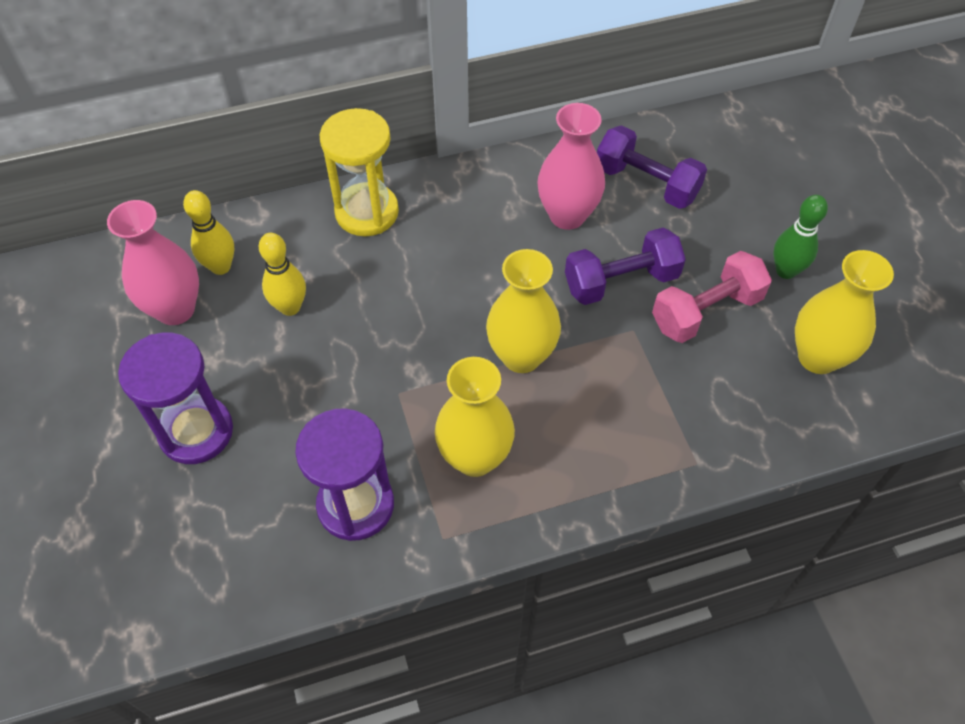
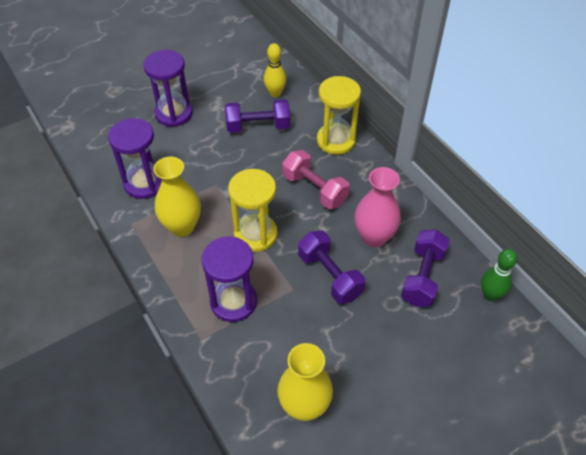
camera: 75 degrees right, 5 degrees down
pink vase [107,200,199,325] -> none
yellow bowling pin [259,233,306,316] -> purple dumbbell [225,99,290,133]
yellow vase [486,249,561,373] -> yellow hourglass [228,169,278,252]
pink dumbbell [652,251,772,343] -> pink dumbbell moved to [282,150,350,209]
green bowling pin [773,195,828,279] -> green bowling pin moved to [481,249,517,301]
none -> purple hourglass [201,236,257,322]

